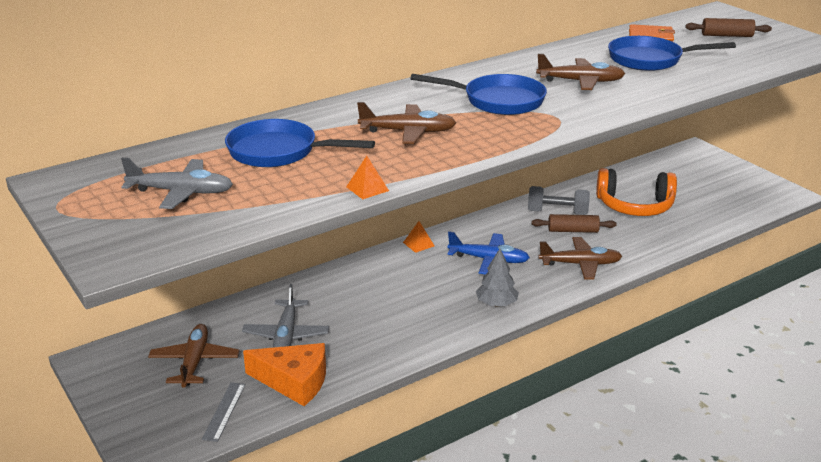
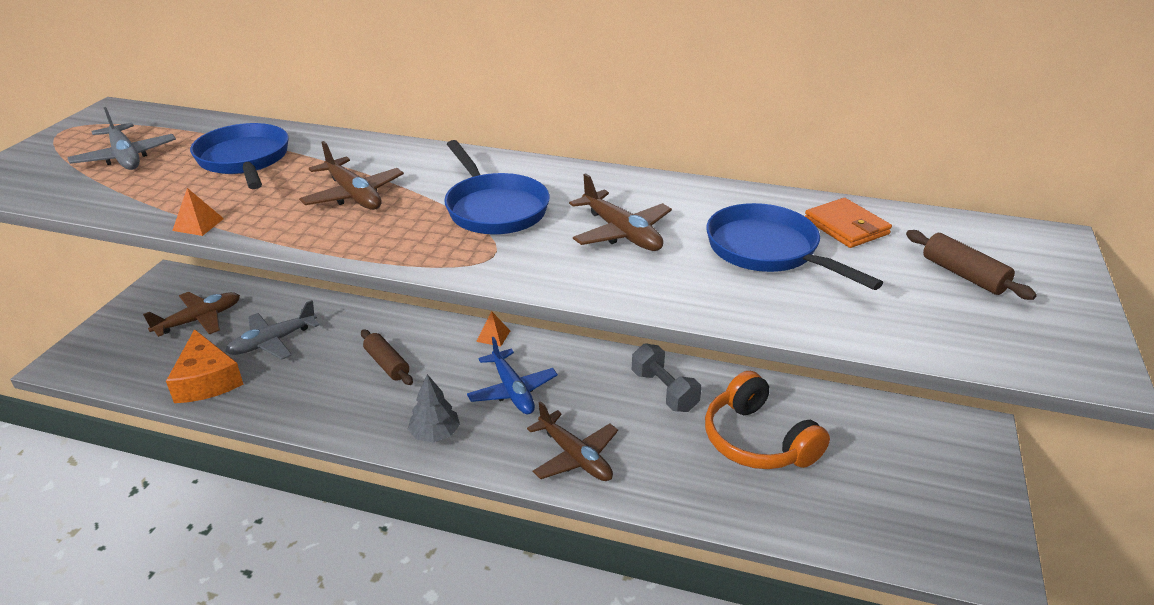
camera: 50 degrees right, 5 degrees up
grey ruler [202,382,245,442] -> none
brown rolling pin [531,214,617,233] -> brown rolling pin moved to [361,329,413,385]

